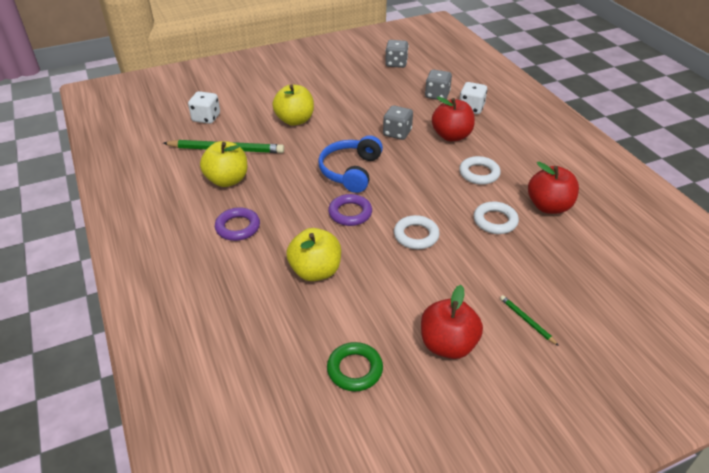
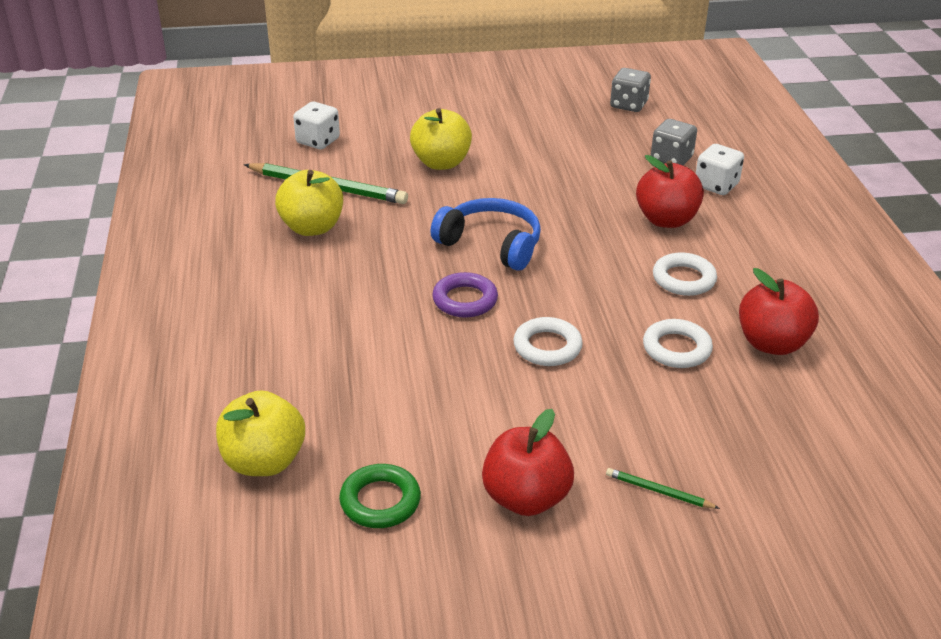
camera: 15 degrees right, 5 degrees down
purple ring [215,207,260,241] -> none
yellow apple [286,228,341,281] -> yellow apple moved to [216,390,305,476]
blue headphones [318,135,383,193] -> blue headphones turned 90 degrees clockwise [431,198,541,271]
grey dice [383,105,413,140] -> none
green pencil [500,295,559,346] -> green pencil turned 45 degrees counterclockwise [606,468,720,509]

